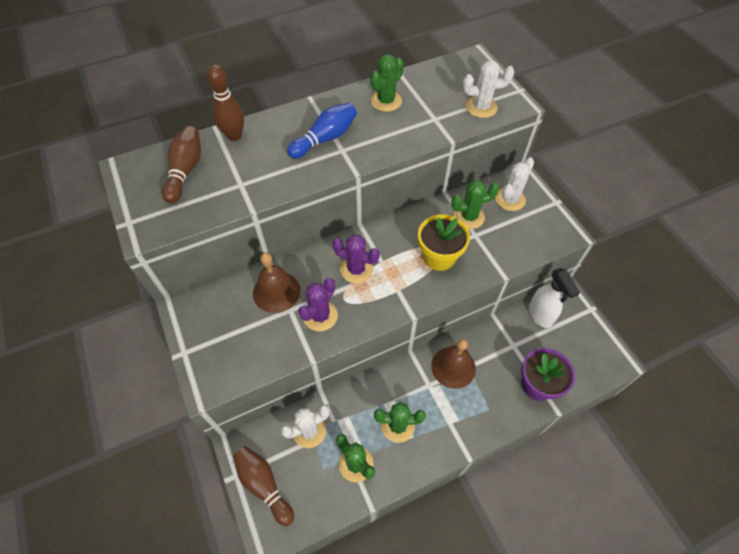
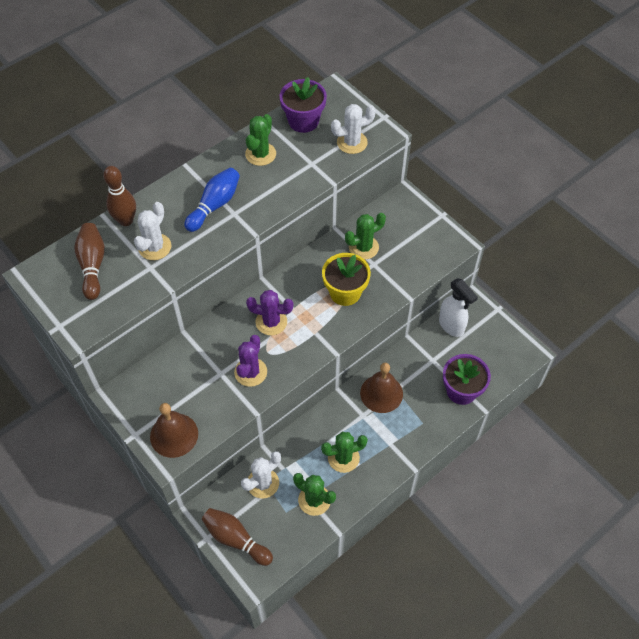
camera: 15 degrees left, 0 degrees up
brown bell [253,253,300,313] -> brown bell moved to [150,403,198,458]
white cactus [495,157,534,211] -> white cactus moved to [134,202,171,260]
none -> purple flower pot [280,77,327,133]

